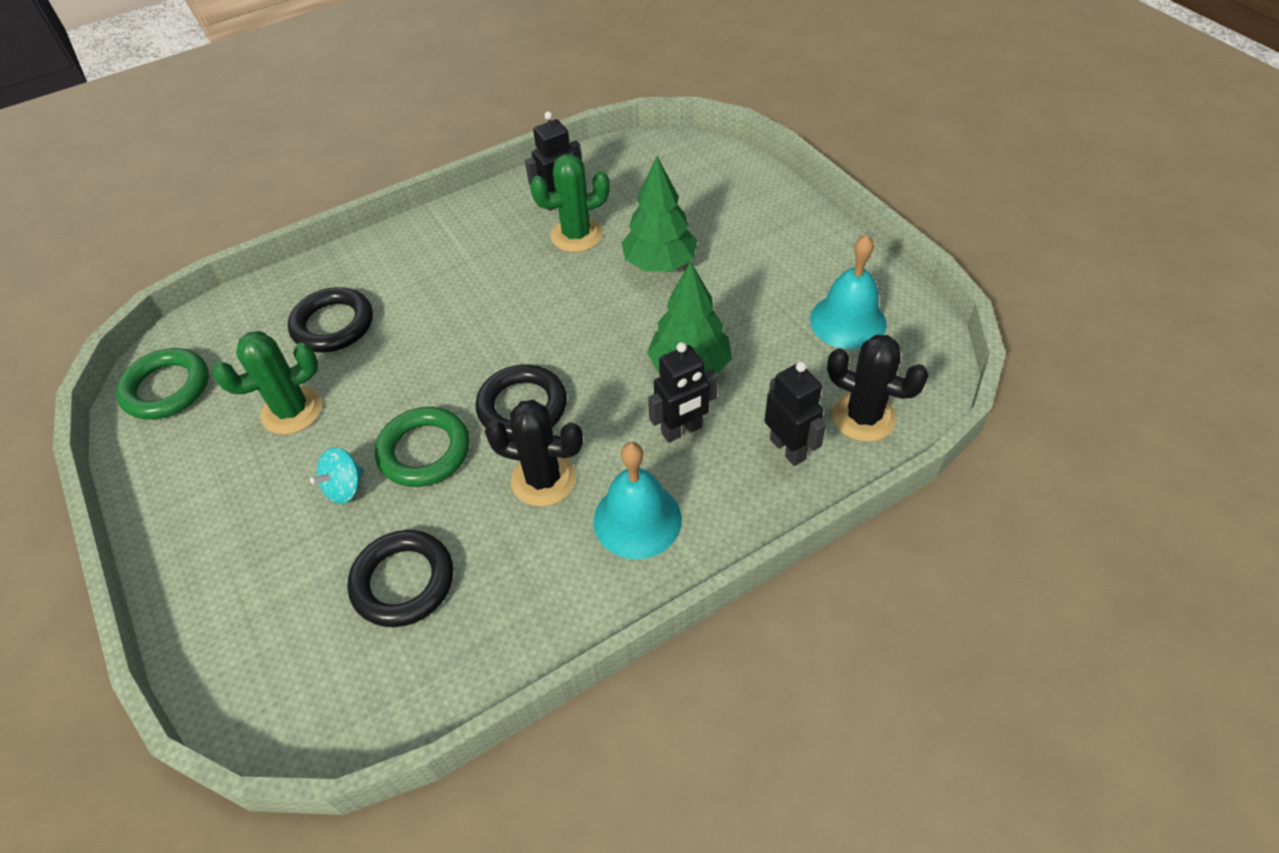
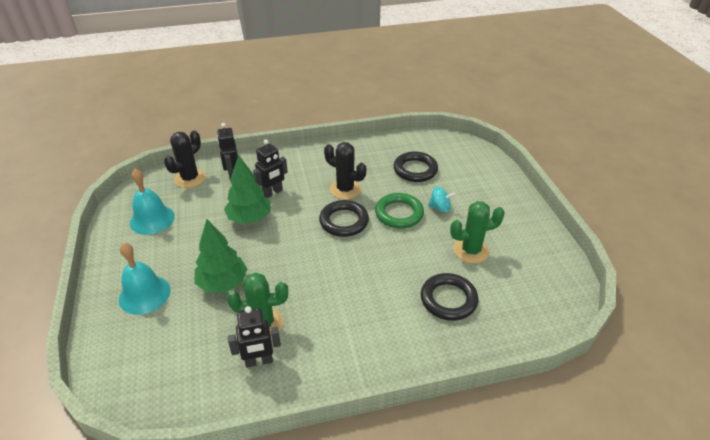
camera: 165 degrees left, 10 degrees down
green ring [116,348,209,420] -> none
turquoise spinning top [310,447,364,504] -> turquoise spinning top turned 45 degrees clockwise [428,186,456,213]
turquoise bell [593,442,682,559] -> turquoise bell moved to [119,243,170,315]
black robot [648,342,718,443] -> black robot turned 150 degrees clockwise [253,139,288,198]
black cactus [827,335,929,442] -> black cactus turned 75 degrees clockwise [164,131,206,188]

